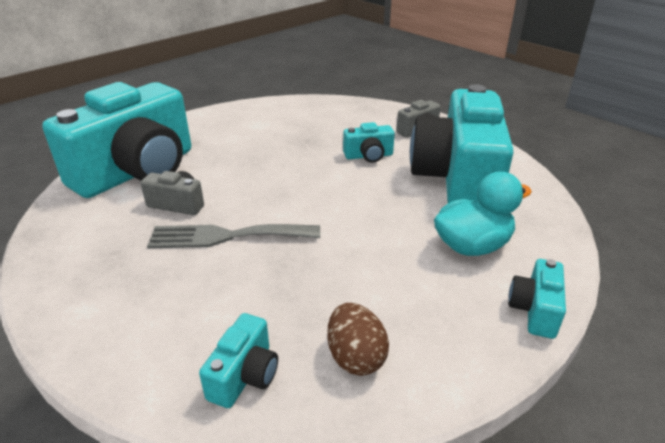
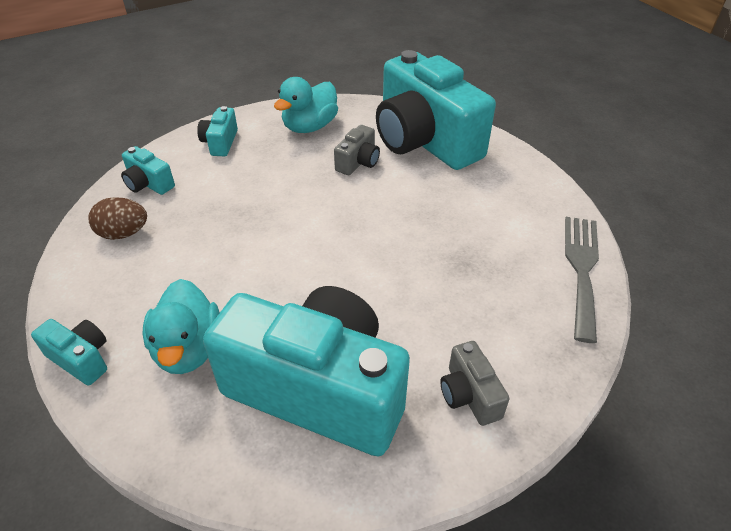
camera: 105 degrees right, 10 degrees up
grey fork [147,224,320,248] -> grey fork moved to [565,217,599,343]
turquoise camera [343,122,395,163] -> turquoise camera moved to [197,106,238,156]
none -> turquoise duck [274,77,338,133]

